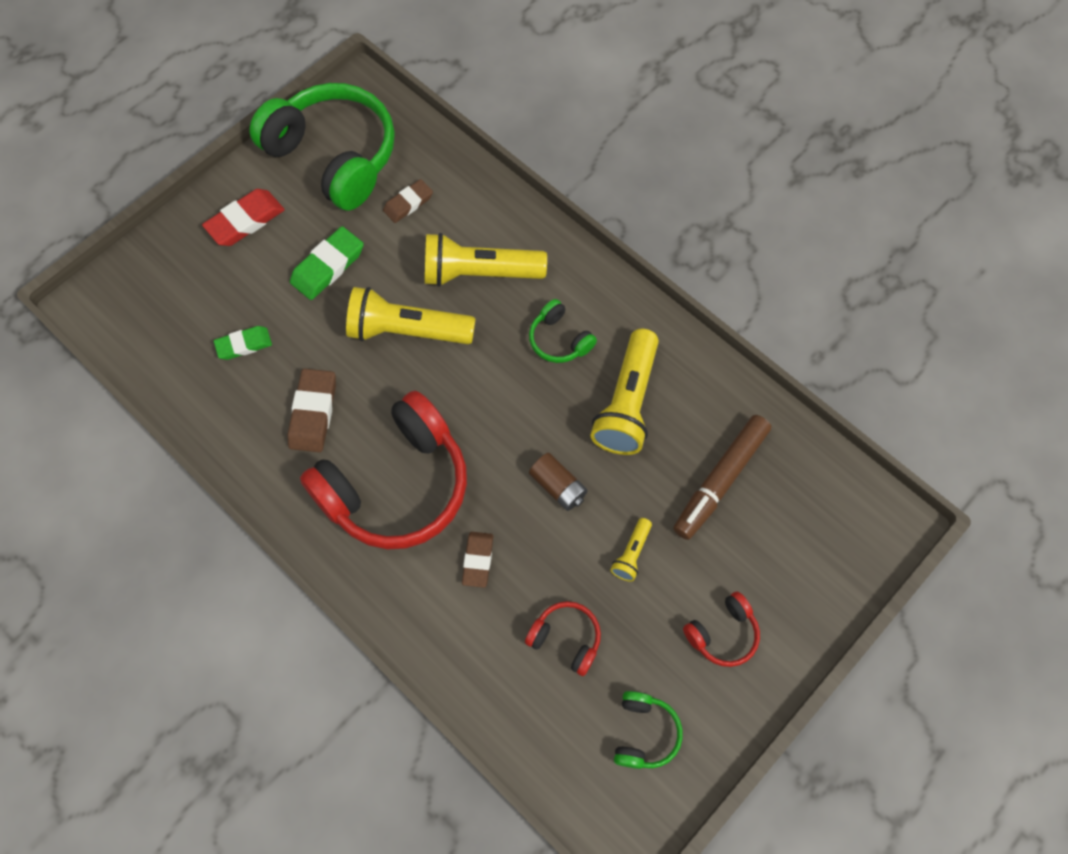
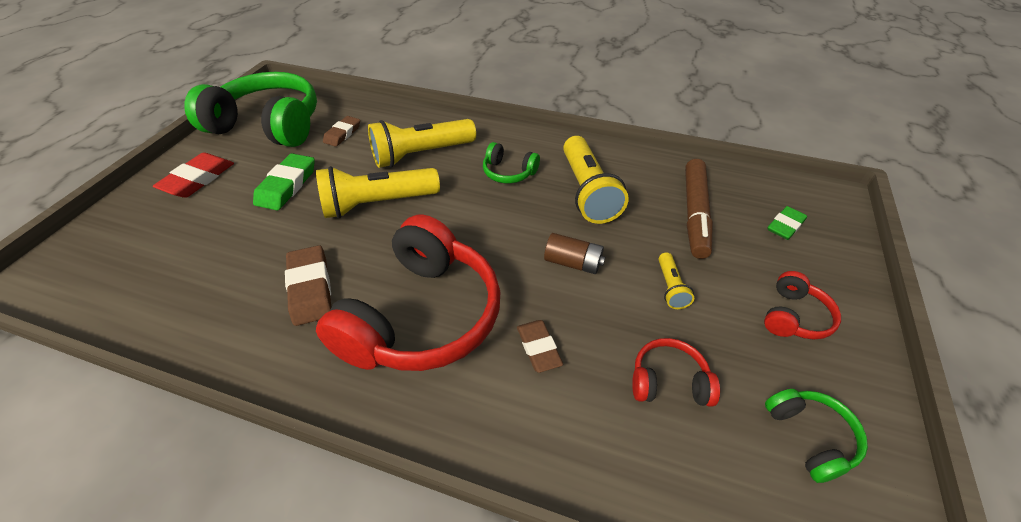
camera: 25 degrees left, 20 degrees down
green eraser [214,326,272,360] -> green eraser moved to [767,206,807,240]

